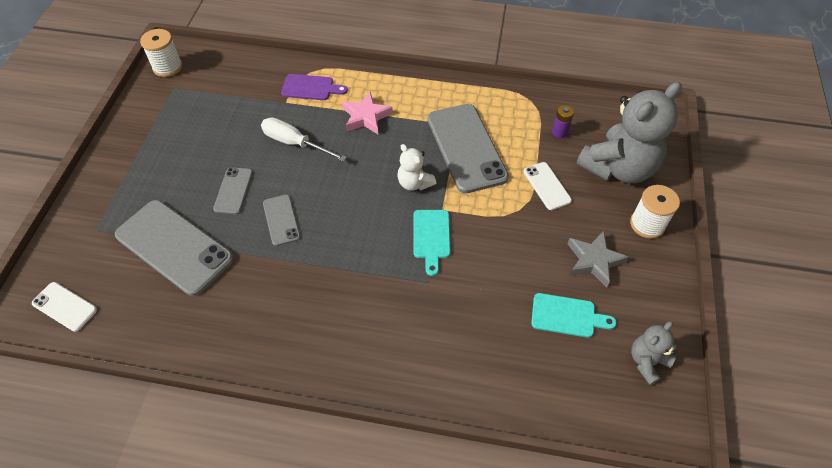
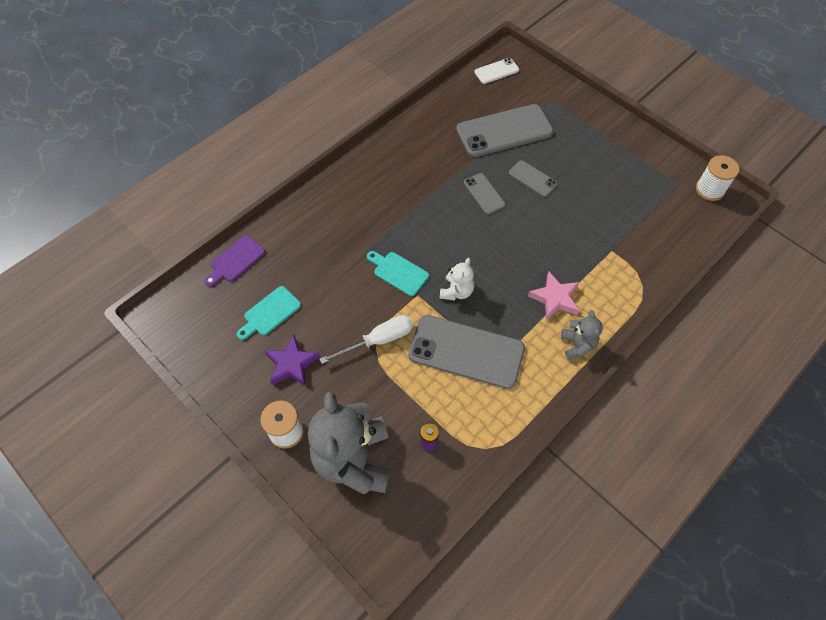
camera: 125 degrees right, 5 degrees up
white screwdriver [261,117,347,162] -> white screwdriver moved to [320,315,413,364]
grey phone [263,194,301,246] -> grey phone turned 45 degrees clockwise [464,173,506,214]
purple cutting board [281,74,348,100] -> purple cutting board moved to [205,235,265,287]
white teddy bear [398,144,436,191] -> white teddy bear turned 120 degrees clockwise [439,258,474,300]
white phone [524,162,572,210] -> none
grey star [568,231,629,288] -> purple star [265,335,320,386]
grey teddy bear [631,321,677,385] -> grey teddy bear moved to [561,310,603,360]

